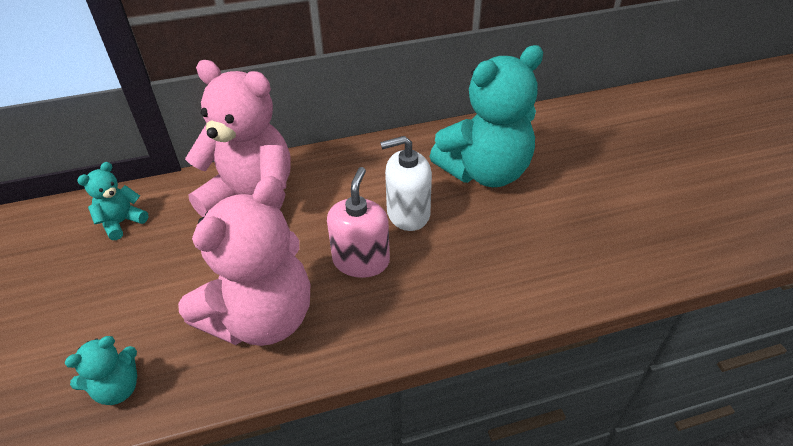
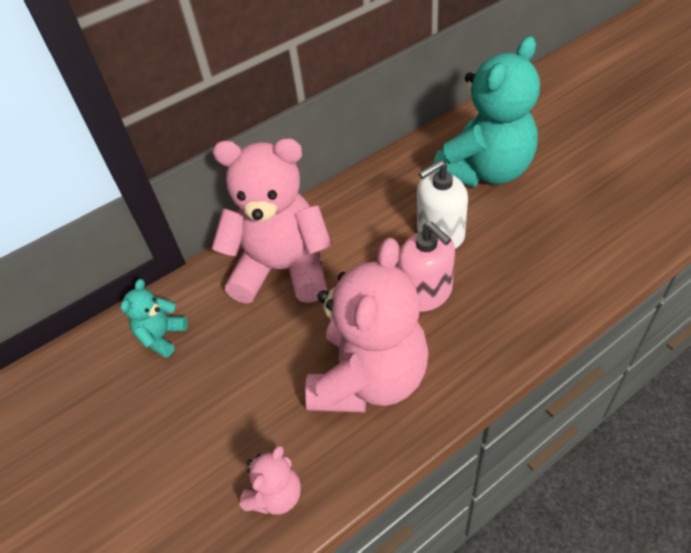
camera: 15 degrees left, 5 degrees up
turquoise teddy bear [65,336,137,405] -> pink teddy bear [240,446,301,515]
pink soap dispenser [327,167,390,278] -> pink soap dispenser turned 150 degrees clockwise [398,222,455,312]

